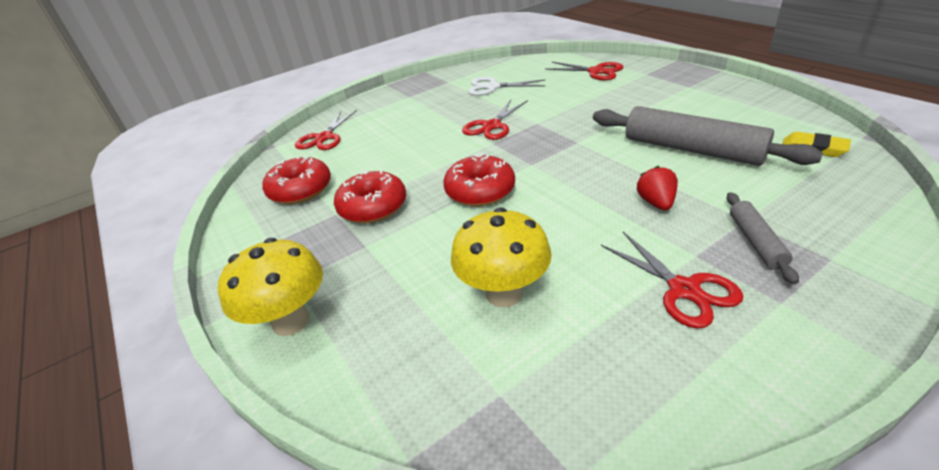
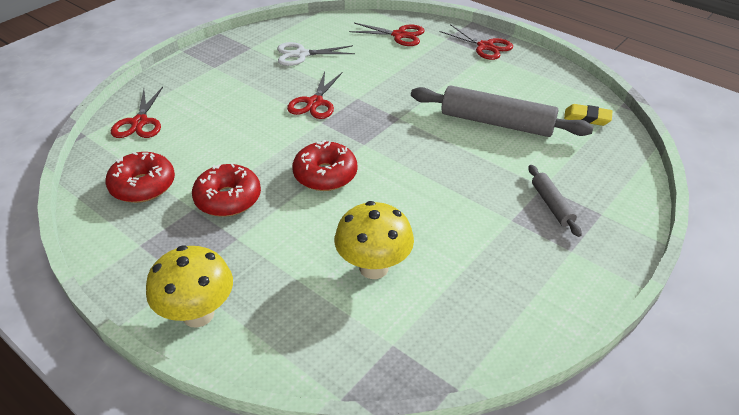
camera: 20 degrees left, 5 degrees up
red scissors [601,232,744,329] -> red scissors moved to [440,24,513,60]
red strawberry [637,166,678,210] -> none

